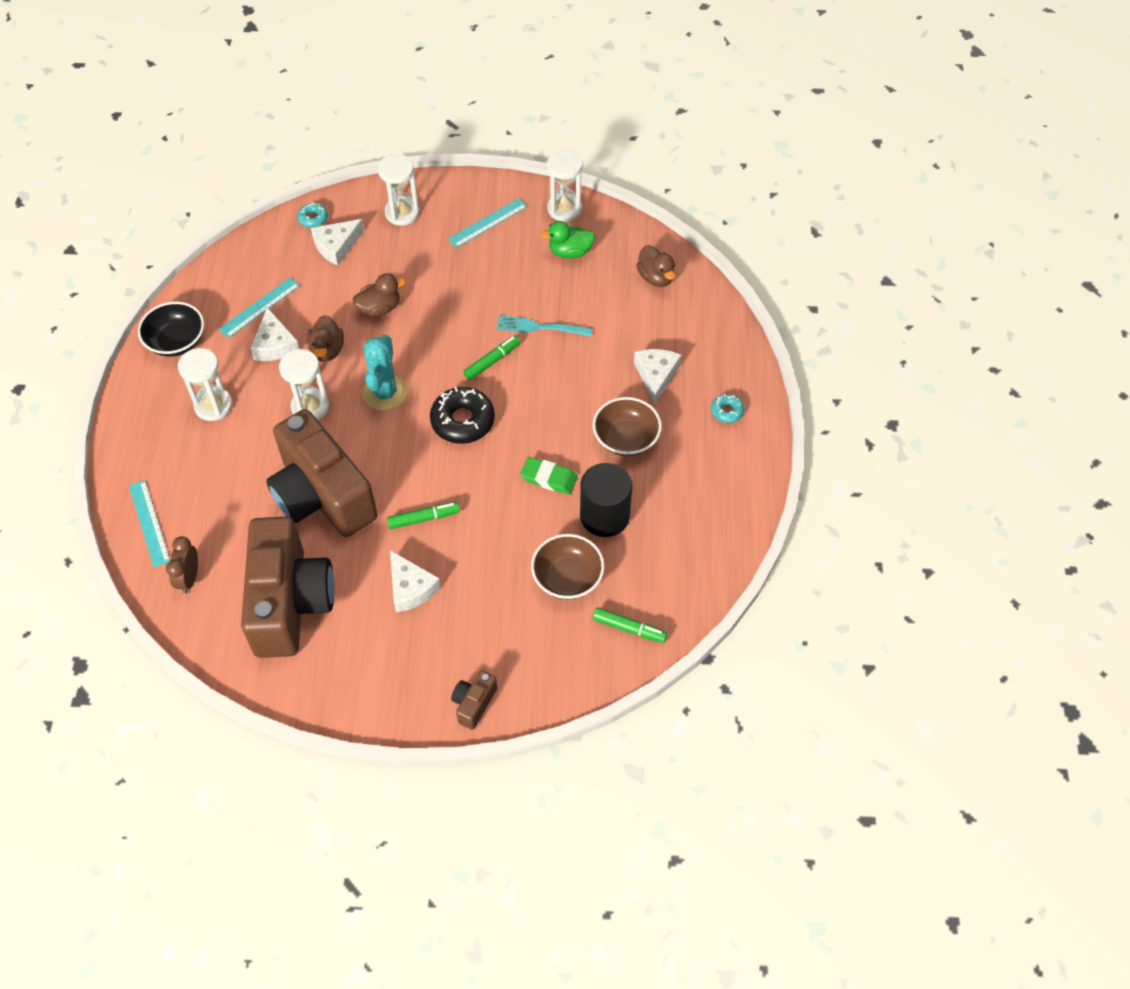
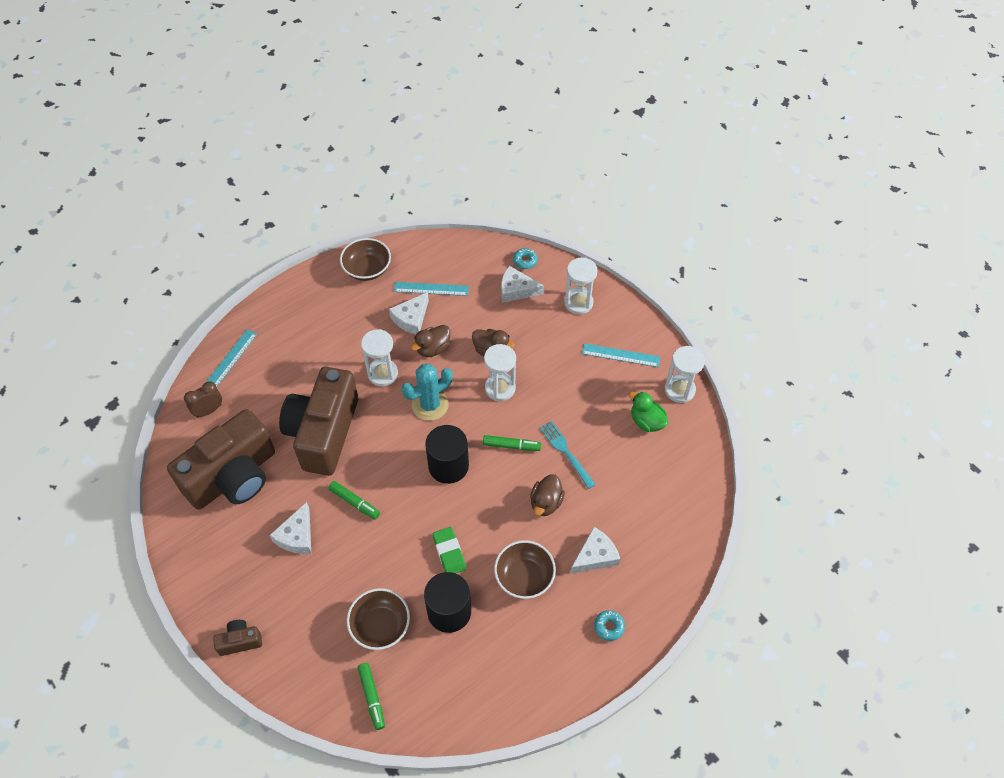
camera: 50 degrees right, 0 degrees up
black bowl [138,302,204,357] -> brown bowl [340,238,391,281]
white hourglass [178,348,232,421] -> white hourglass moved to [484,344,516,401]
black donut [430,387,495,444] -> black cylinder [425,425,469,484]
brown duck [636,245,675,287] -> brown duck moved to [530,474,565,516]

